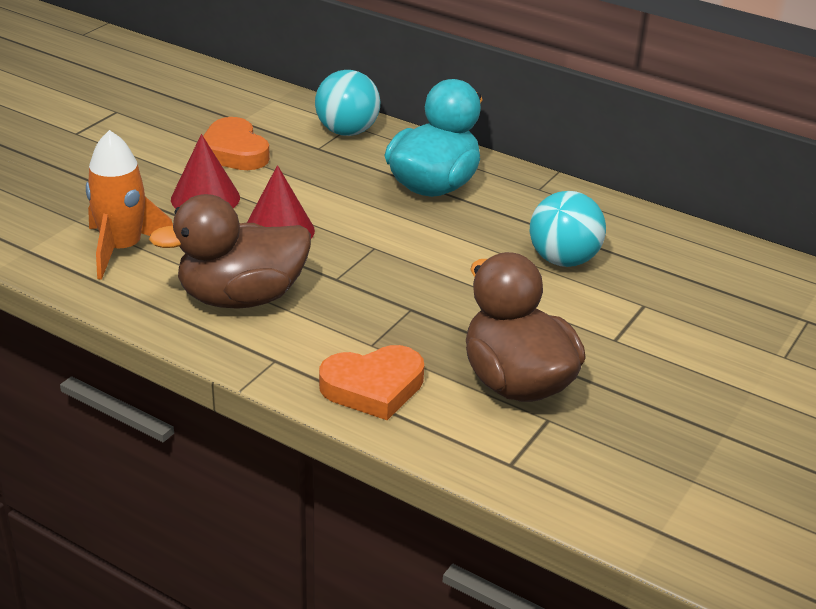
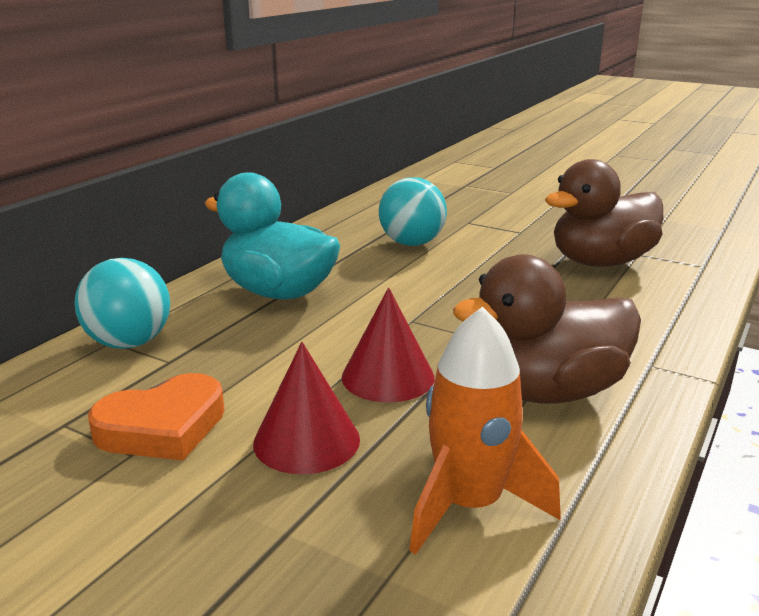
camera: 90 degrees left, 10 degrees down
brown duck [149,194,311,309] -> brown duck turned 90 degrees clockwise [453,254,641,404]
orange heart [319,345,424,420] -> none

